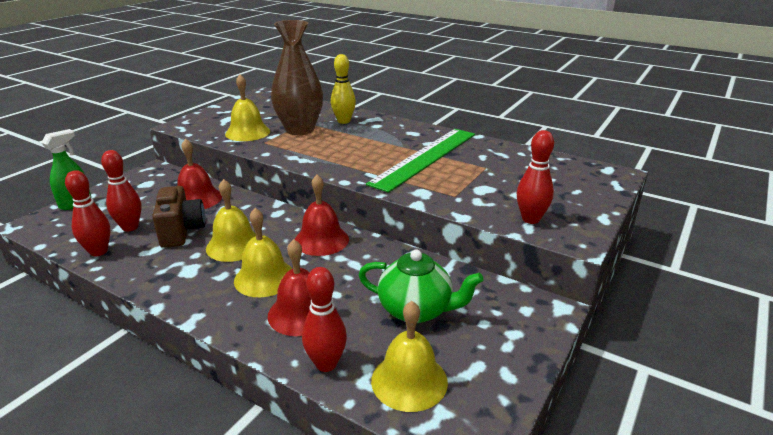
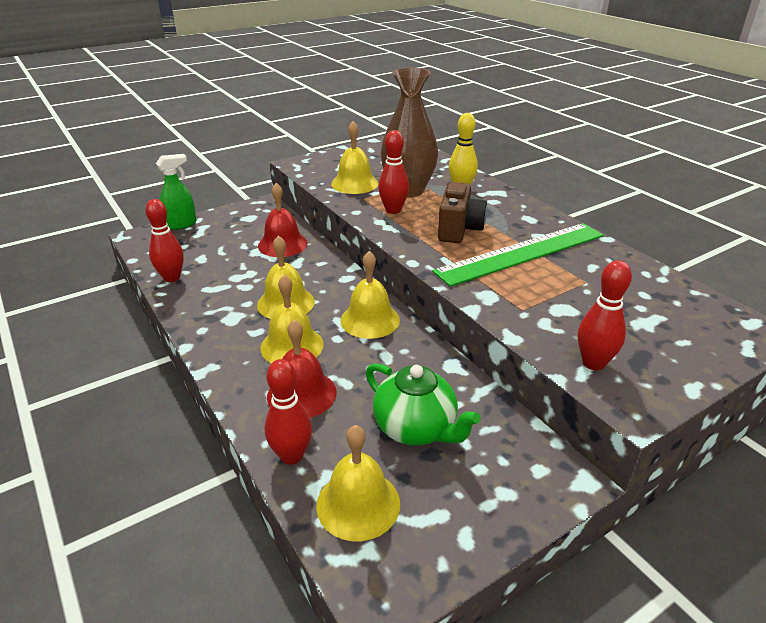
camera: 25 degrees right, 5 degrees up
red bowling pin [101,150,142,232] -> red bowling pin moved to [378,130,409,214]
brown camera [152,186,206,248] -> brown camera moved to [438,182,487,243]
red bell [295,175,349,256] -> yellow bell [340,251,400,339]

